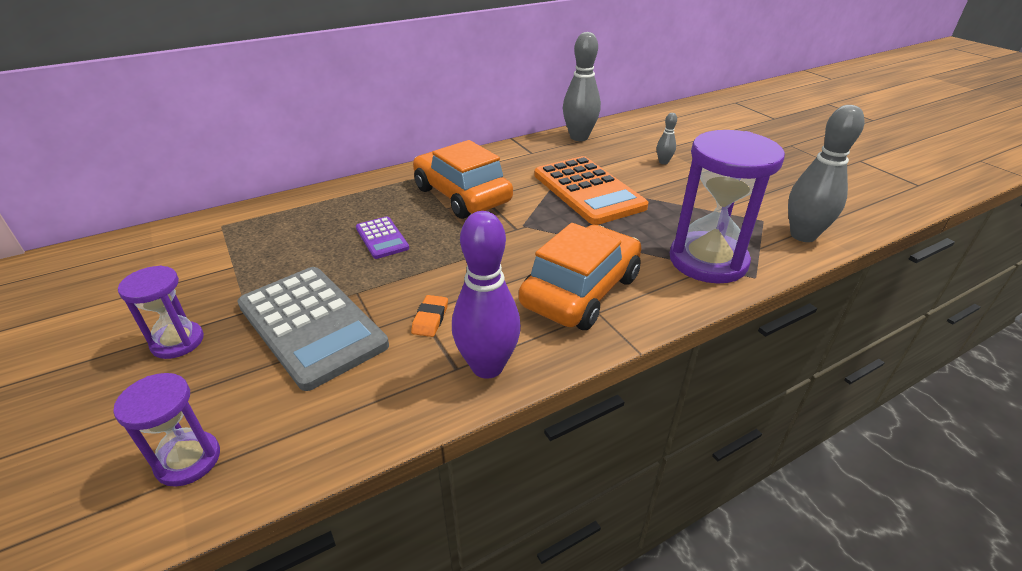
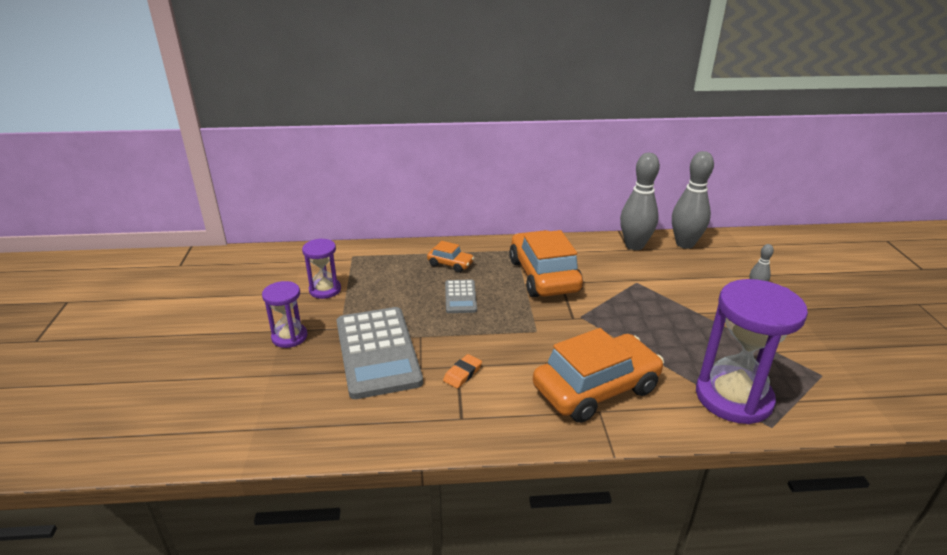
camera: 25 degrees right, 5 degrees down
purple hourglass [113,373,220,487] -> purple hourglass moved to [302,238,341,299]
purple calculator [356,216,409,259] -> grey calculator [445,279,477,313]
purple bowling pin [452,211,521,379] -> none
orange calculator [534,156,648,225] -> none
grey bowling pin [788,105,865,242] -> grey bowling pin moved to [620,153,660,250]
none -> orange car [427,241,474,273]

